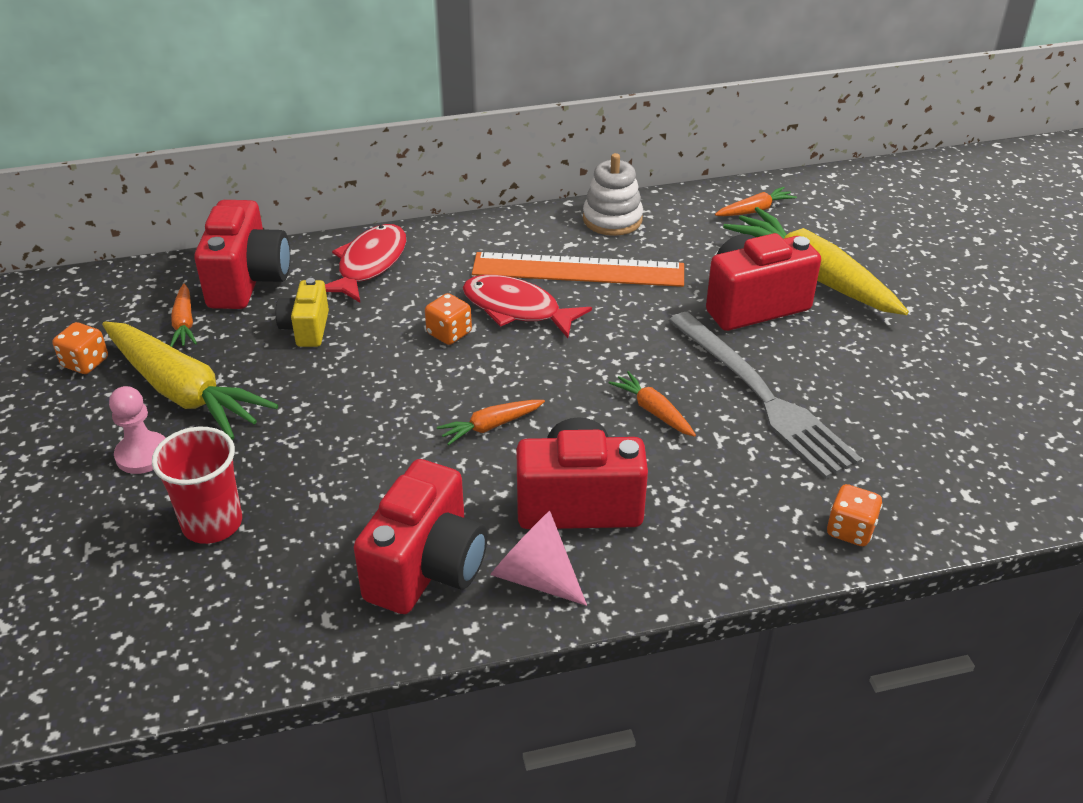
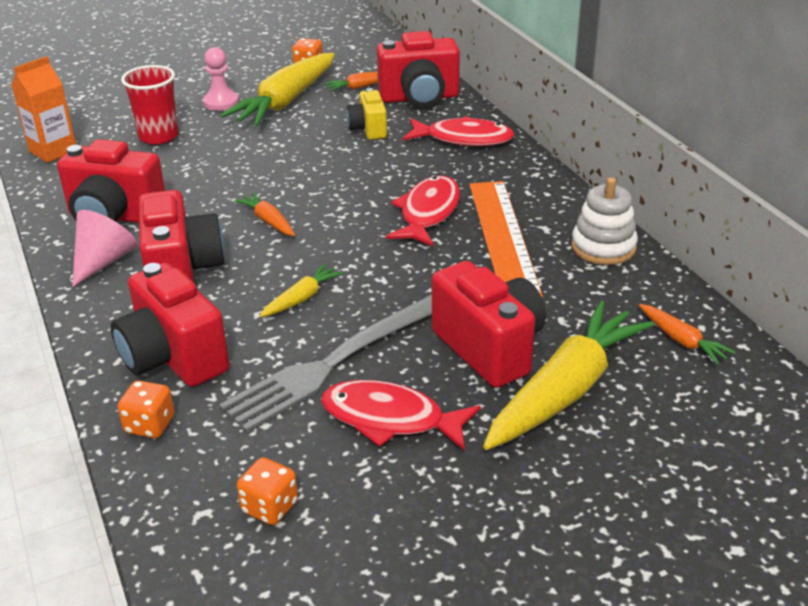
camera: 80 degrees right, 5 degrees down
yellow camera [276,278,329,347] -> yellow camera turned 90 degrees counterclockwise [346,88,387,140]
orange dice [425,293,472,345] -> orange dice moved to [237,457,298,525]
orange carrot [609,371,696,437] -> yellow carrot [259,263,343,318]
none -> orange carton [11,56,76,163]
none -> red camera [111,263,229,387]
none -> red fish [321,380,481,450]

